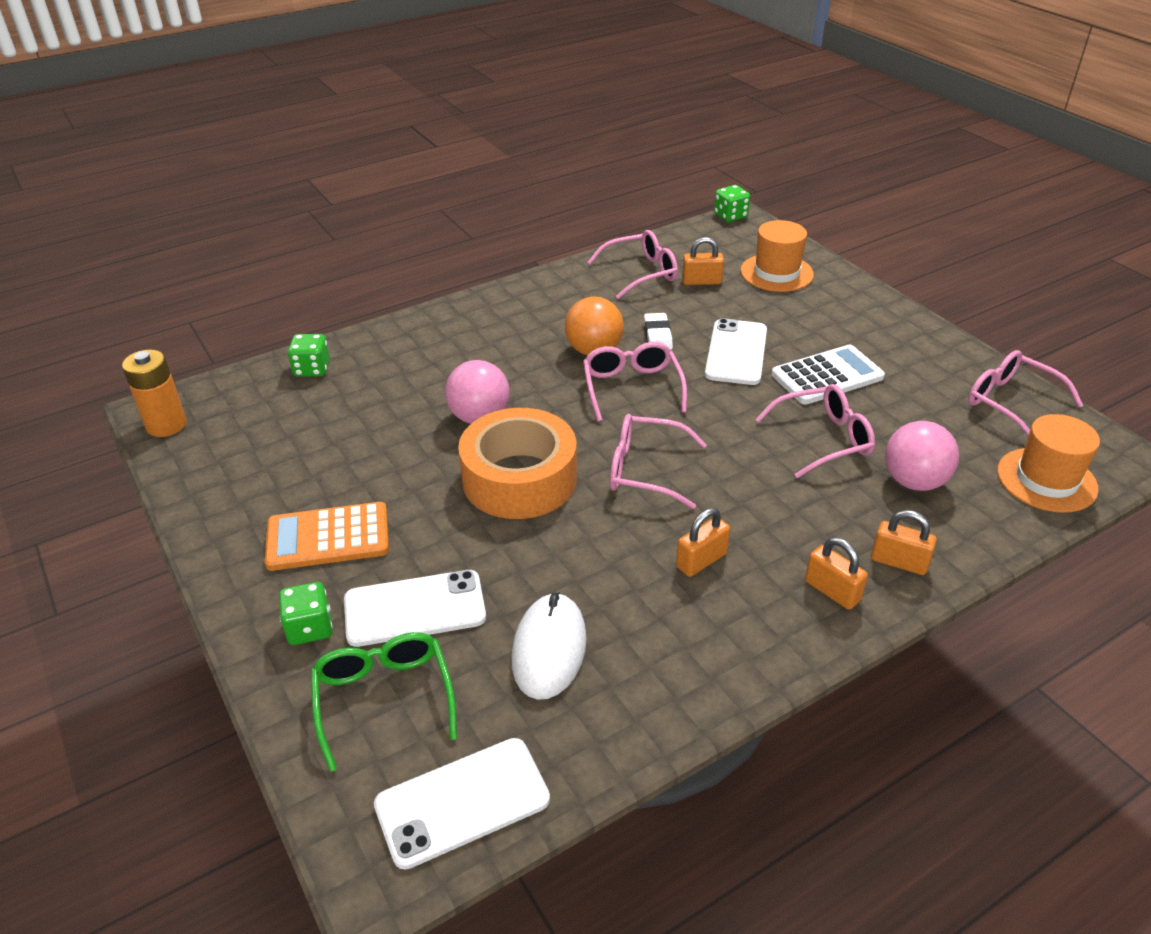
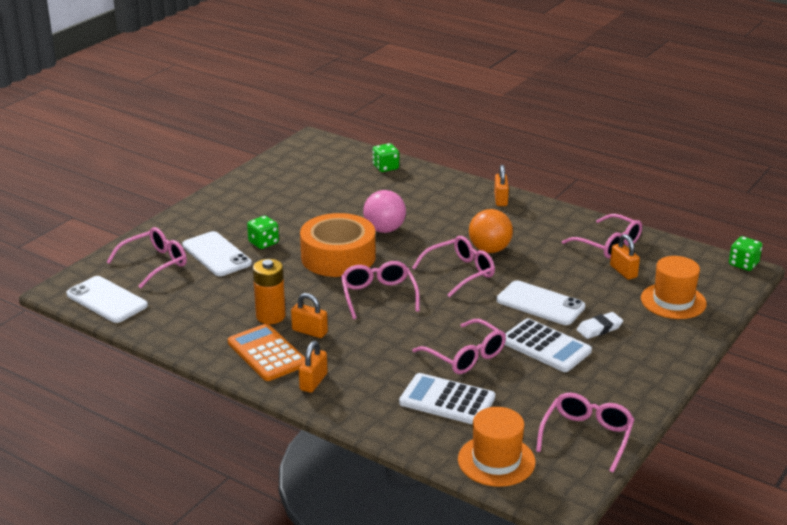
camera: 65 degrees right, 10 degrees down
orange battery [122,349,187,437] -> orange battery moved to [253,259,286,324]
orange calculator [264,502,389,571] -> orange calculator moved to [228,324,305,381]
green dice [279,582,333,645] -> green dice moved to [247,216,279,249]
green glasses [311,632,457,772] -> pink glasses [107,227,187,288]
white mouse [511,592,587,700] -> none
white eraser [644,313,673,350] -> white eraser moved to [577,312,623,339]
white phone [705,318,767,385] -> white phone turned 45 degrees clockwise [497,280,585,325]
orange padlock [871,510,937,575] -> orange padlock moved to [494,165,509,206]
pink ball [885,421,959,491] -> white calculator [399,373,495,425]

